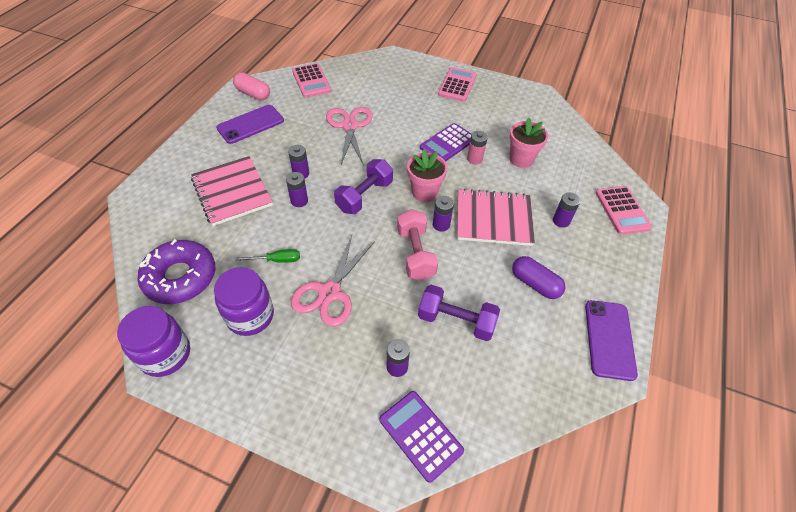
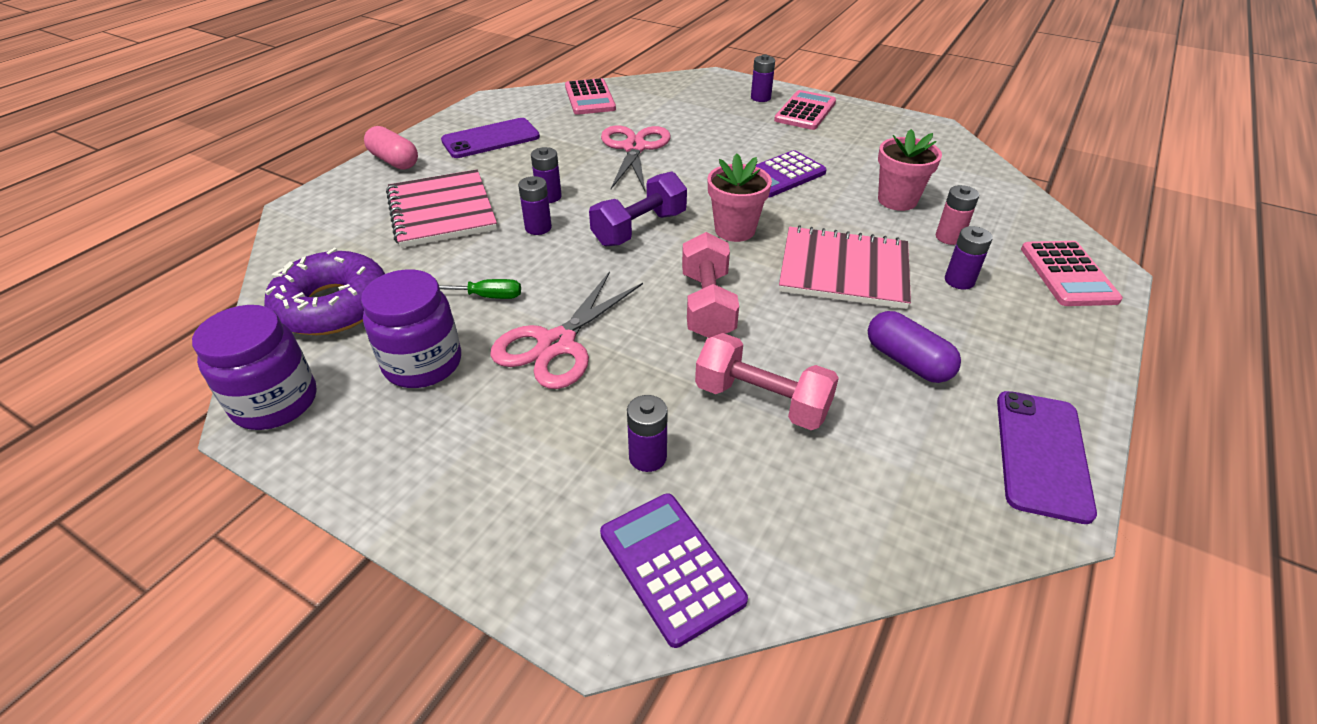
camera: 10 degrees right, 10 degrees down
pink capsule [233,72,270,100] -> pink capsule moved to [364,126,418,170]
purple dumbbell [418,285,500,341] -> pink dumbbell [695,333,839,430]
purple battery [433,196,454,232] -> purple battery moved to [751,55,775,102]
pink battery [467,131,488,165] -> pink battery moved to [936,185,979,245]

